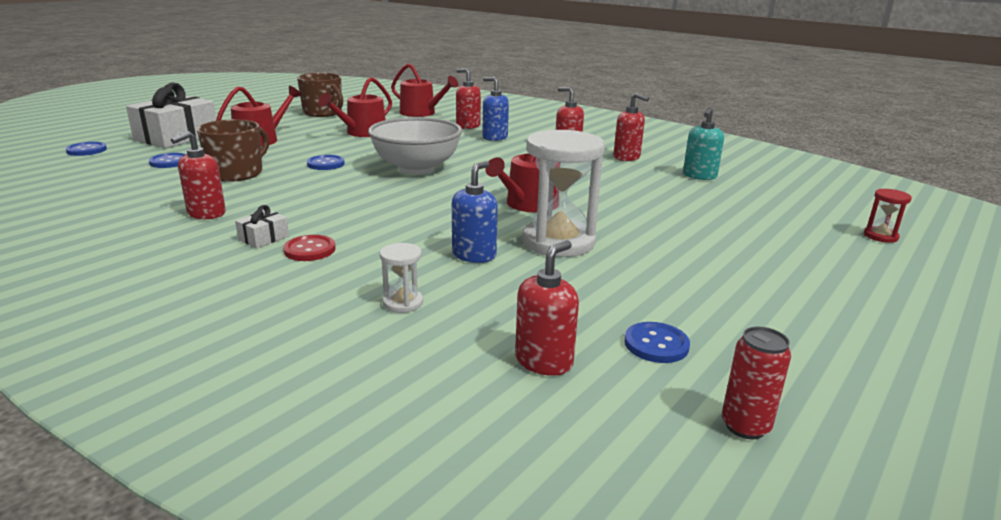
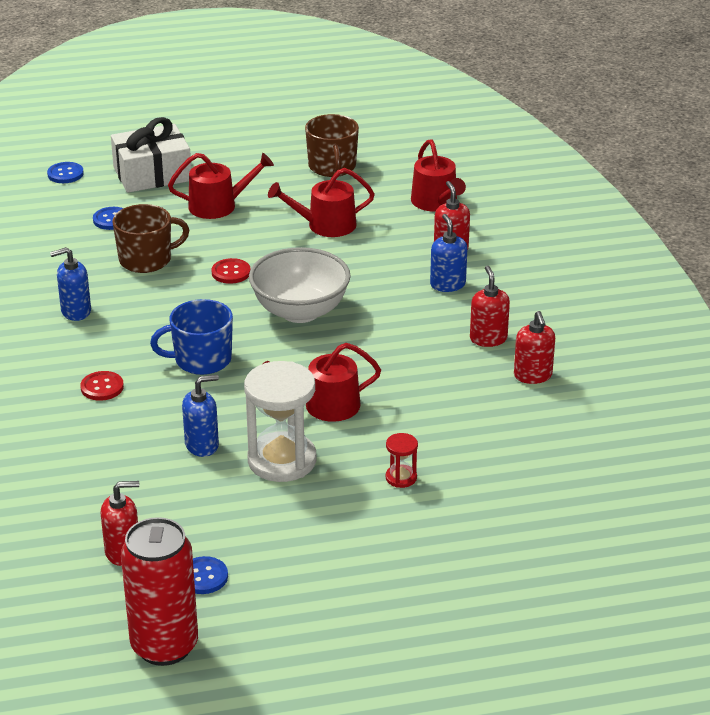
camera: 40 degrees right, 10 degrees up
red soap dispenser [171,131,226,219] -> blue soap dispenser [50,247,91,321]
white gift [235,205,289,248] -> none
blue button [307,155,345,170] -> red button [211,258,251,284]
white hourglass [380,243,423,313] -> none
turquoise soap dispenser [683,107,724,180] -> none
red can [722,327,791,439] -> red can [121,517,198,666], size x2.07
red hourglass [864,189,912,243] -> red hourglass moved to [385,433,418,488]
none -> blue mug [150,299,233,375]

